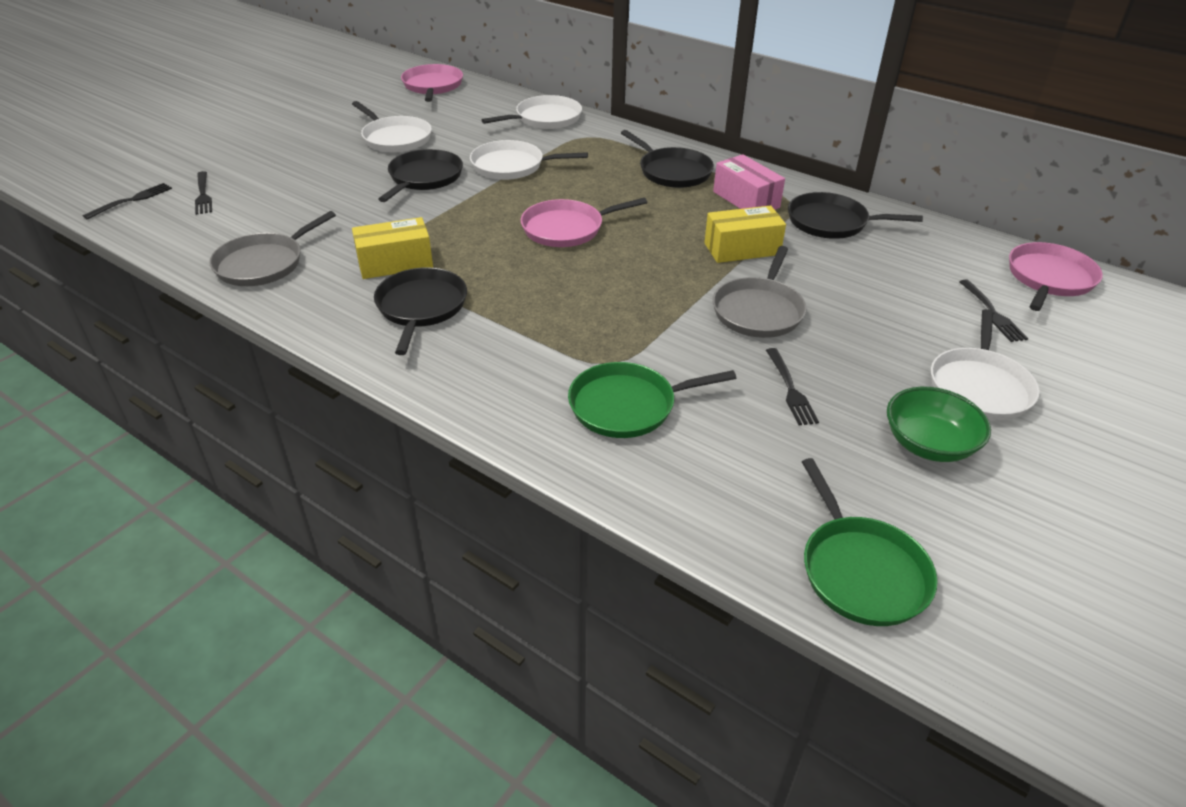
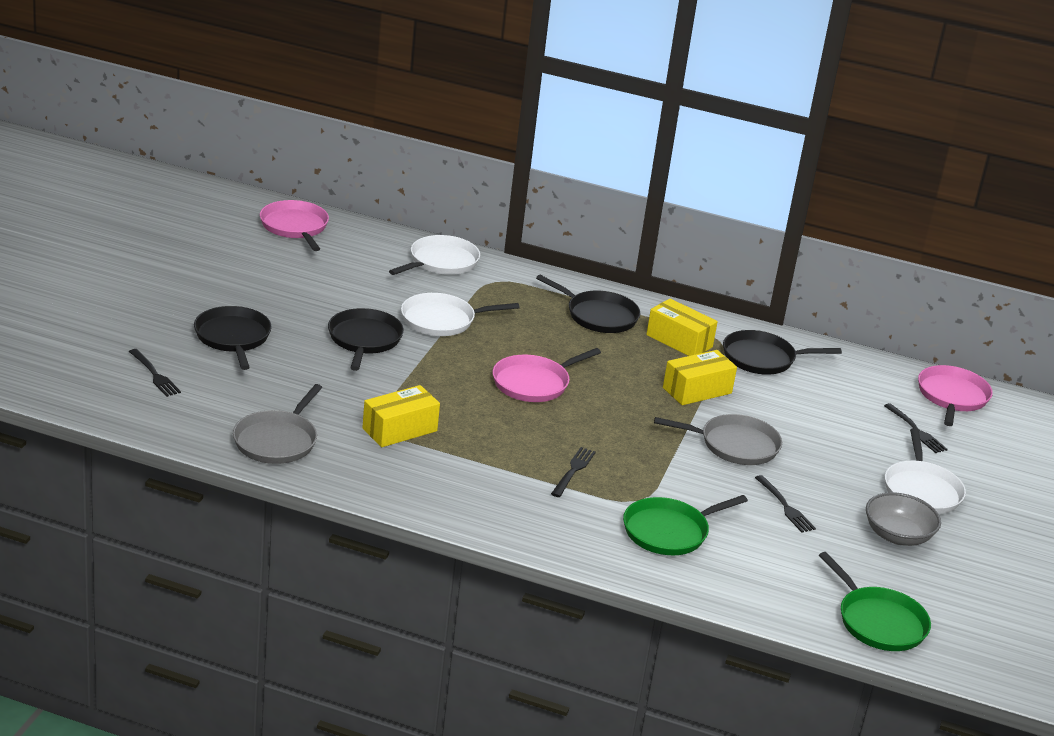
camera: 20 degrees left, 10 degrees down
black fork [83,183,172,220] -> black fork moved to [551,447,596,497]
white pan [352,101,432,153] -> none
black pan [374,267,467,355] -> black pan moved to [194,306,272,370]
pink box [713,154,785,210] -> yellow box [646,298,718,356]
grey pan [713,246,806,338] -> grey pan turned 90 degrees counterclockwise [654,414,782,465]
green bowl [887,387,991,462] -> grey bowl [866,492,941,546]

